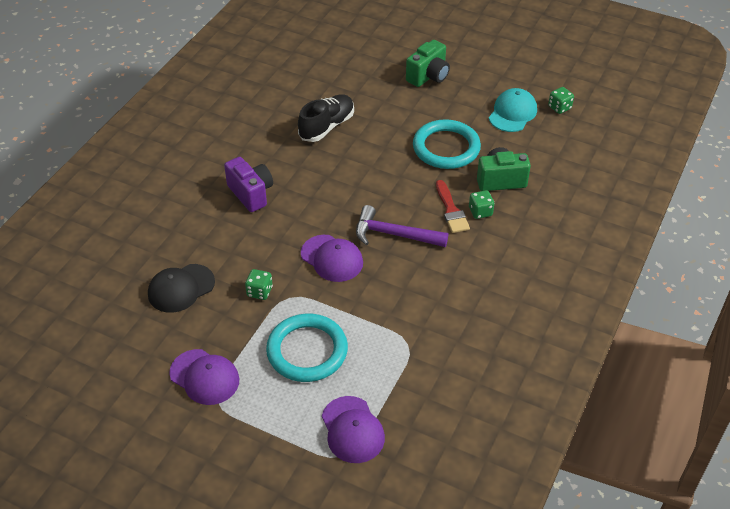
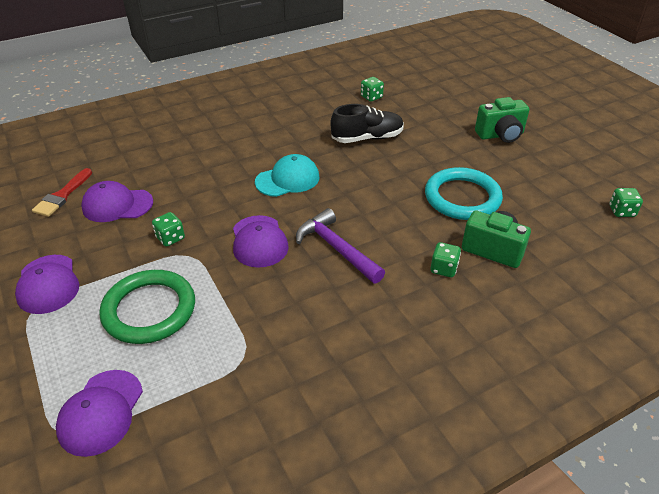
camera: 35 degrees right, 5 degrees down
black cap [148,264,215,313] -> purple cap [81,181,153,222]
purple camera [224,157,273,212] -> none
turquoise ring [266,314,348,382] -> green ring [99,270,195,344]
red brush [436,180,470,233] -> red brush moved to [32,168,92,217]
turquoise cap [489,88,537,132] -> turquoise cap moved to [255,154,320,197]
none -> green dice [361,77,384,102]

